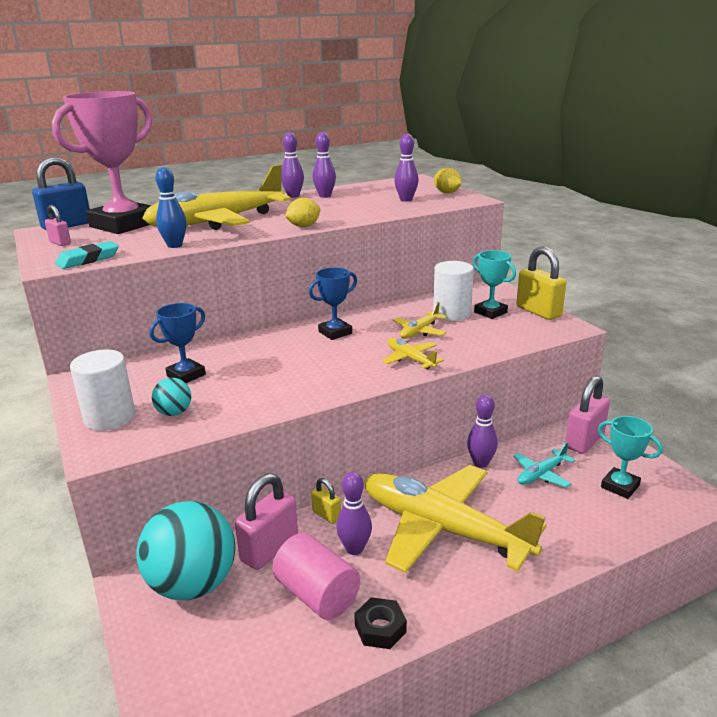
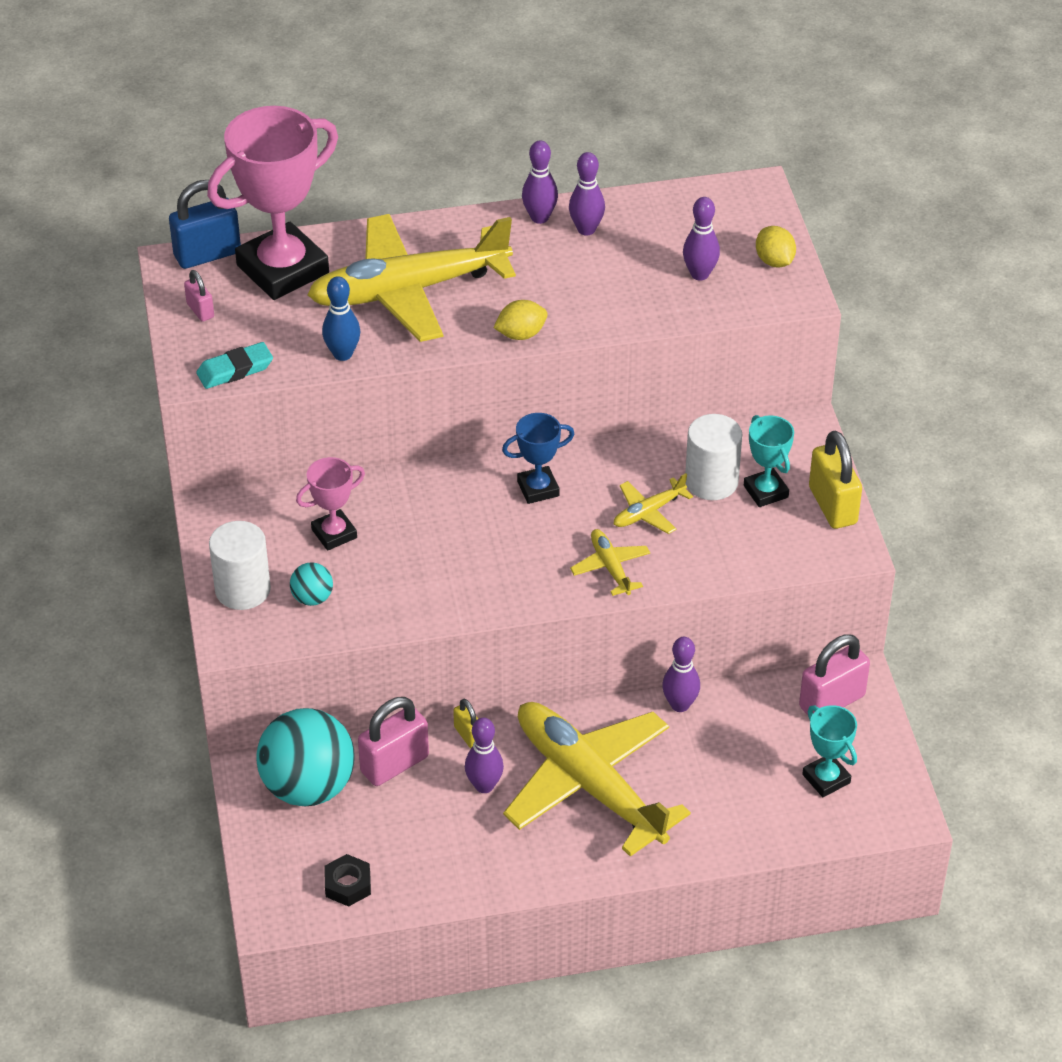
camera: 15 degrees right, 20 degrees up
blue trophy [150,303,206,383] -> pink trophy [296,457,365,551]
pink cylinder [272,533,360,620] -> none
black nut [354,597,407,649] -> black nut moved to [324,854,371,907]
turquoise plane [513,442,575,488] -> none

